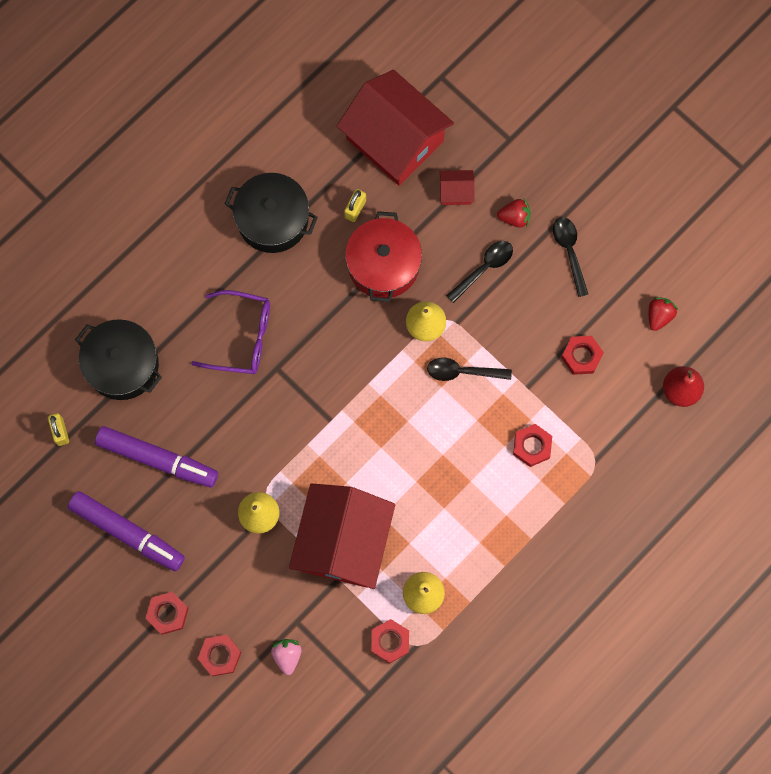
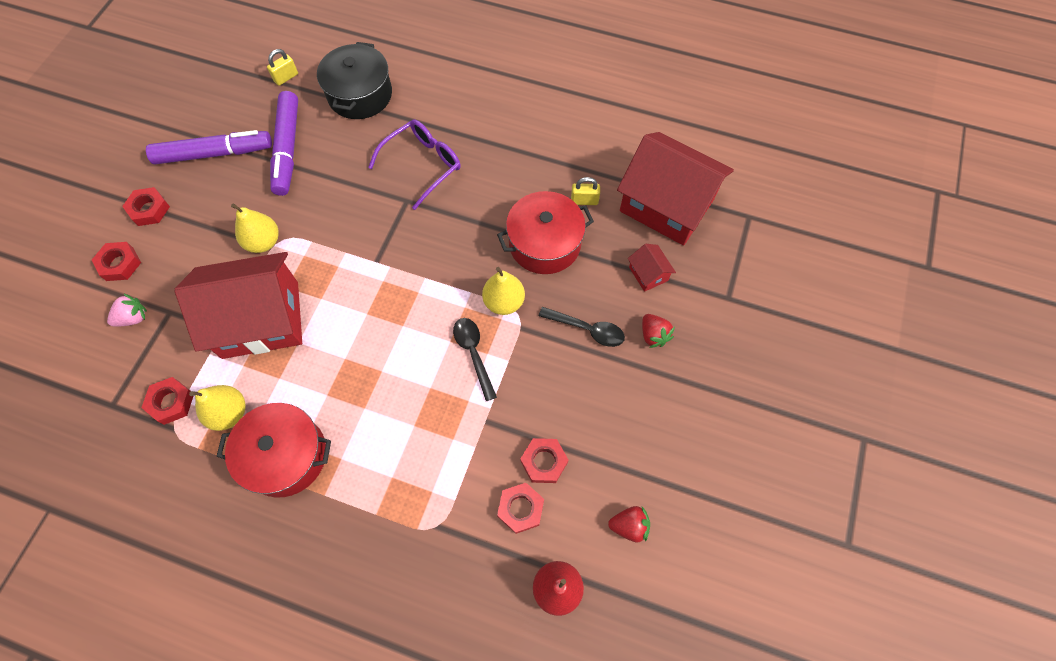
camera: 65 degrees right, 10 degrees down
purple marker [68,491,185,571] -> purple marker turned 105 degrees counterclockwise [146,130,272,164]
purple glasses [191,290,270,374] -> purple glasses turned 120 degrees counterclockwise [368,120,461,210]
black pot [225,173,318,253] -> none
red house [337,70,454,186] -> red house turned 75 degrees counterclockwise [617,132,734,246]
red nut [513,424,552,467] -> red nut moved to [497,483,544,534]
black spoon [553,217,588,297] -> none
none -> red pot [217,403,331,498]

